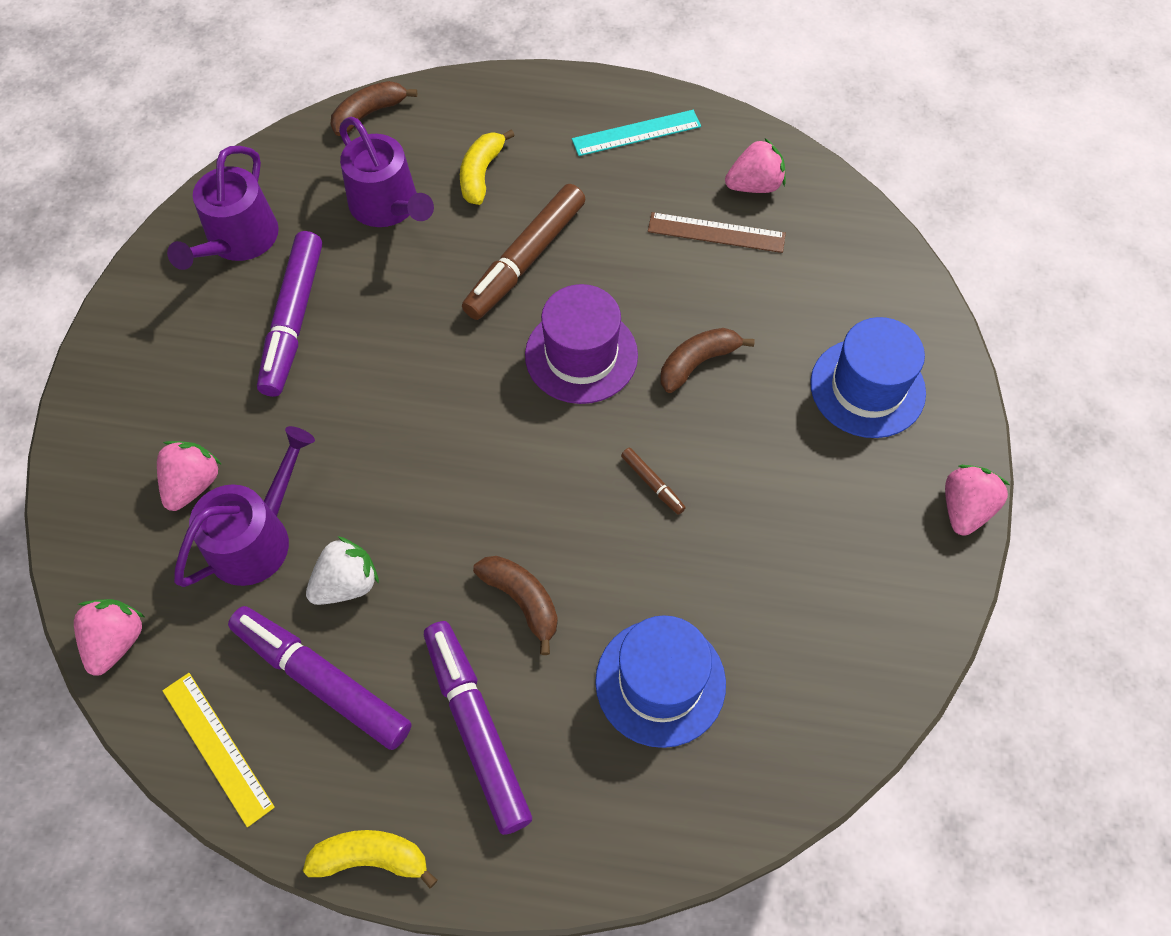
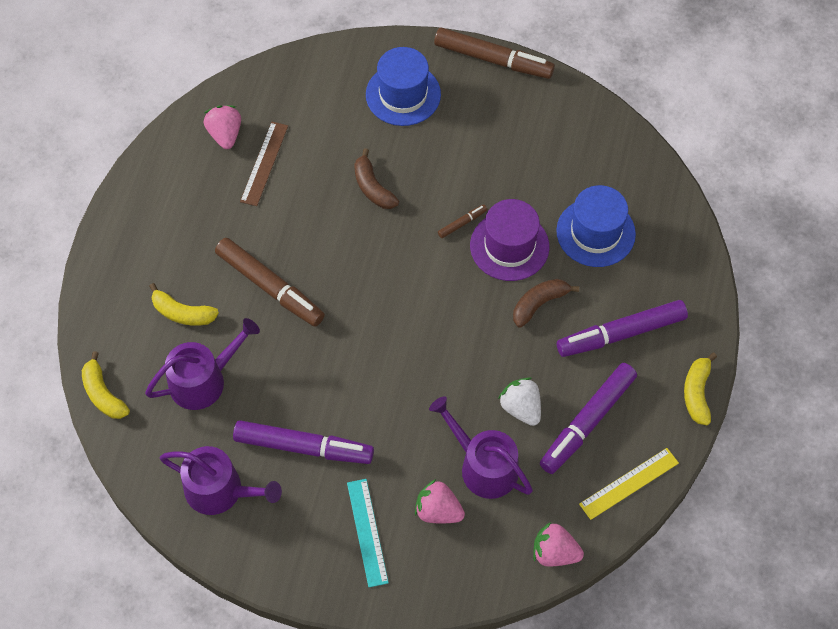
camera: 85 degrees left, 0 degrees up
brown banana [331,81,417,136] -> yellow banana [82,351,130,419]
purple hat [525,284,638,404] -> purple hat moved to [470,199,549,281]
turquoise ruler [572,110,701,156] -> turquoise ruler moved to [347,479,389,587]
pink strawberry [945,465,1010,536] -> brown marker [434,27,555,79]

